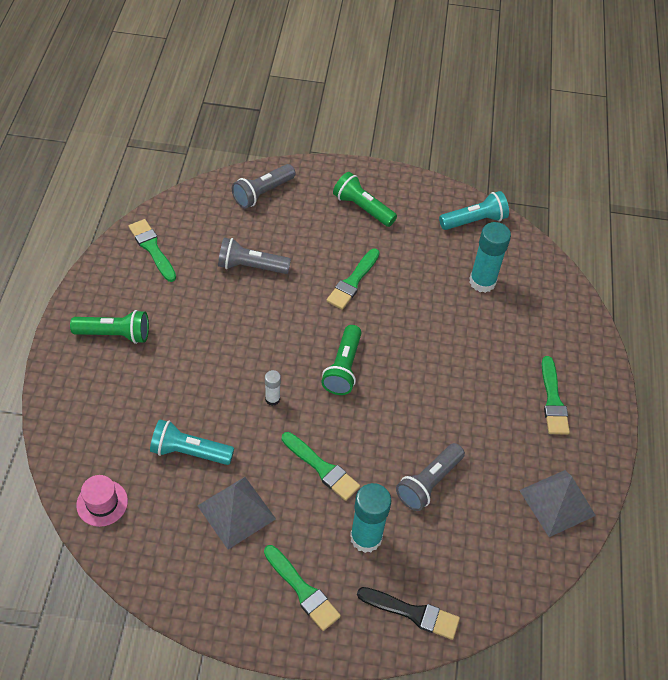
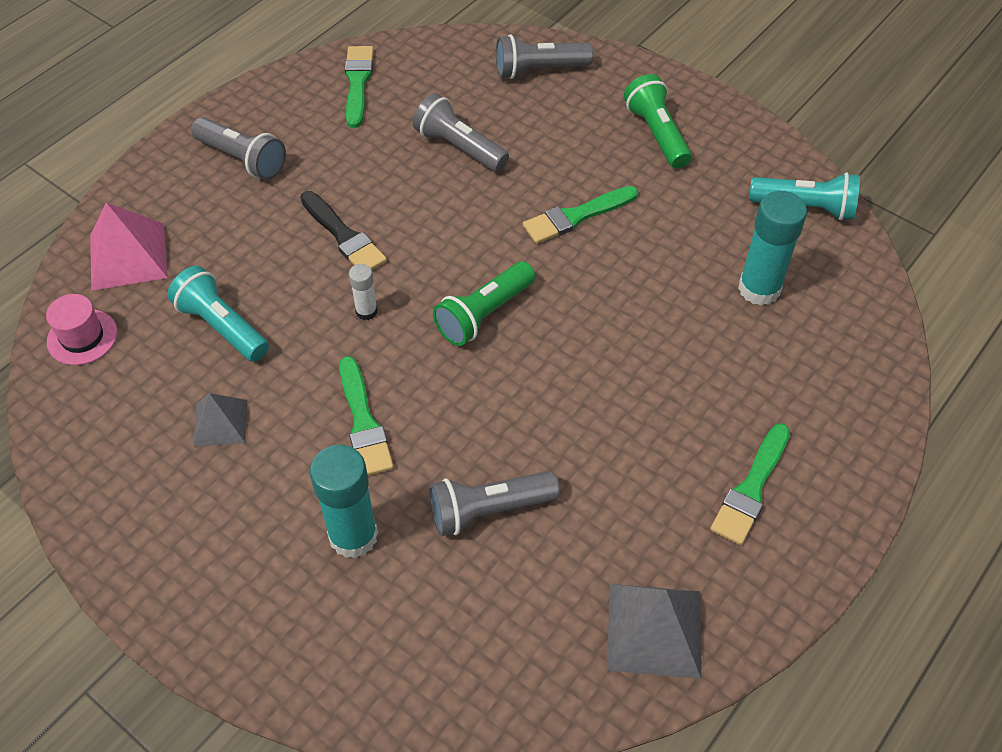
camera: 35 degrees right, 0 degrees up
green flashlight [70,310,149,344] -> grey flashlight [191,117,286,180]
grey pyramid [197,477,276,549] -> grey pyramid [193,393,247,447], size x0.62
green brush [264,545,341,631] -> none
black brush [357,587,460,640] -> black brush moved to [300,191,387,270]
none -> pink pyramid [90,202,168,291]

